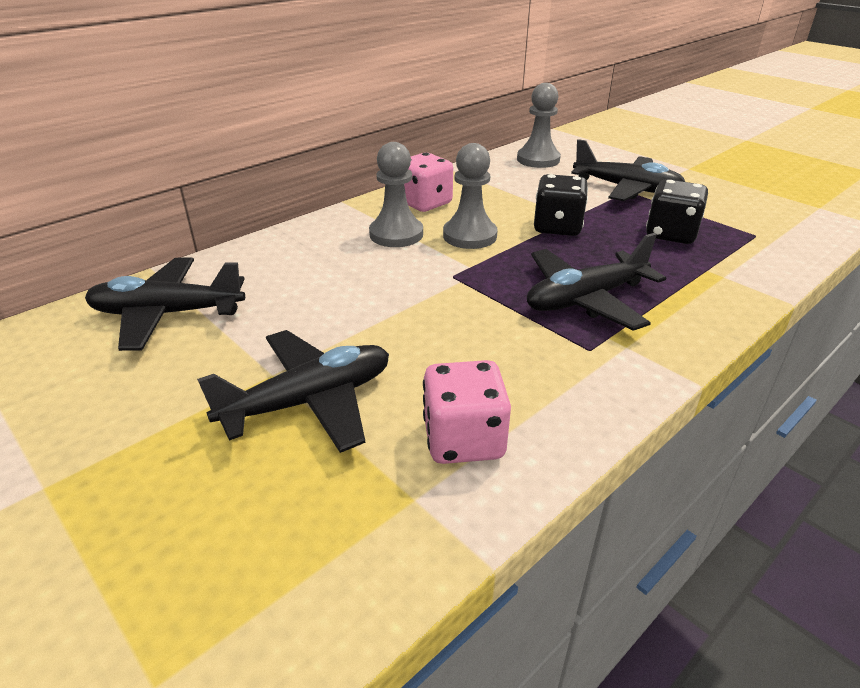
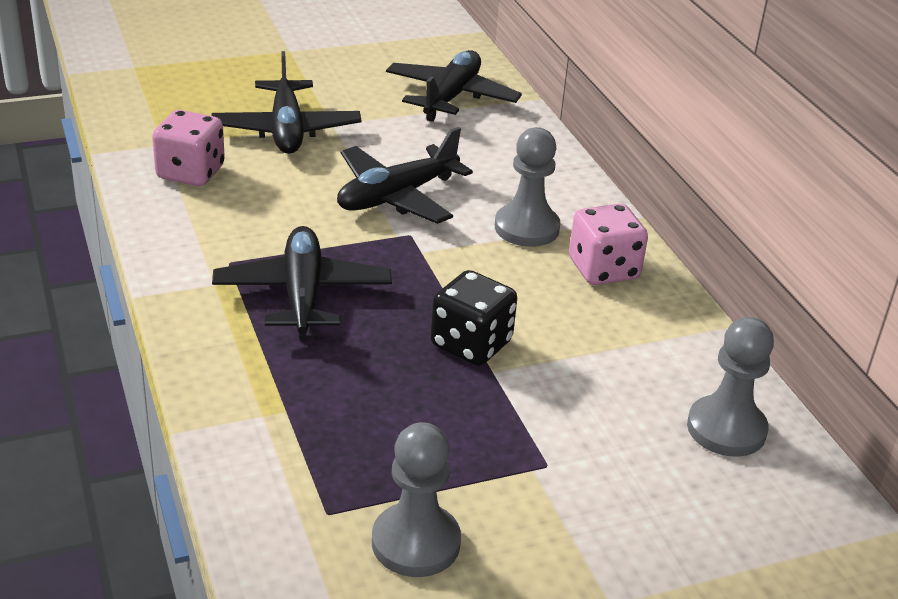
camera: 110 degrees right, 0 degrees up
grey pawn [443,143,498,249] -> grey pawn moved to [372,422,461,577]
black plane [571,139,685,201] -> black plane moved to [337,127,473,224]
black dice [646,179,708,244] -> none

